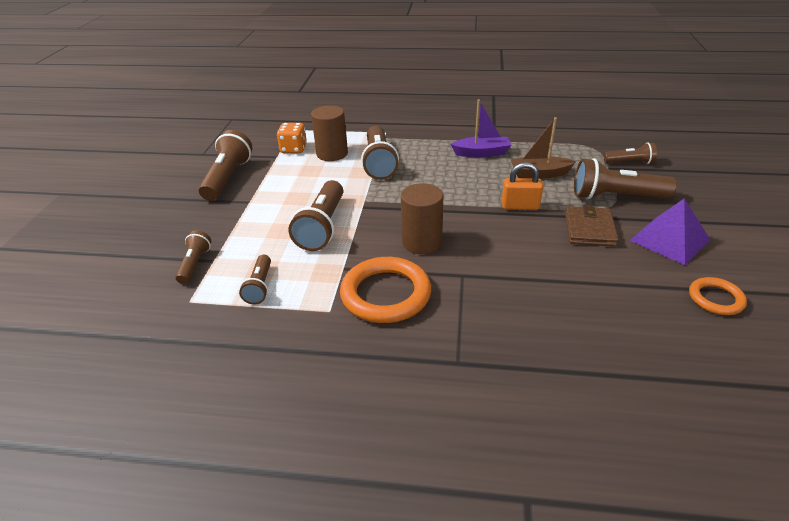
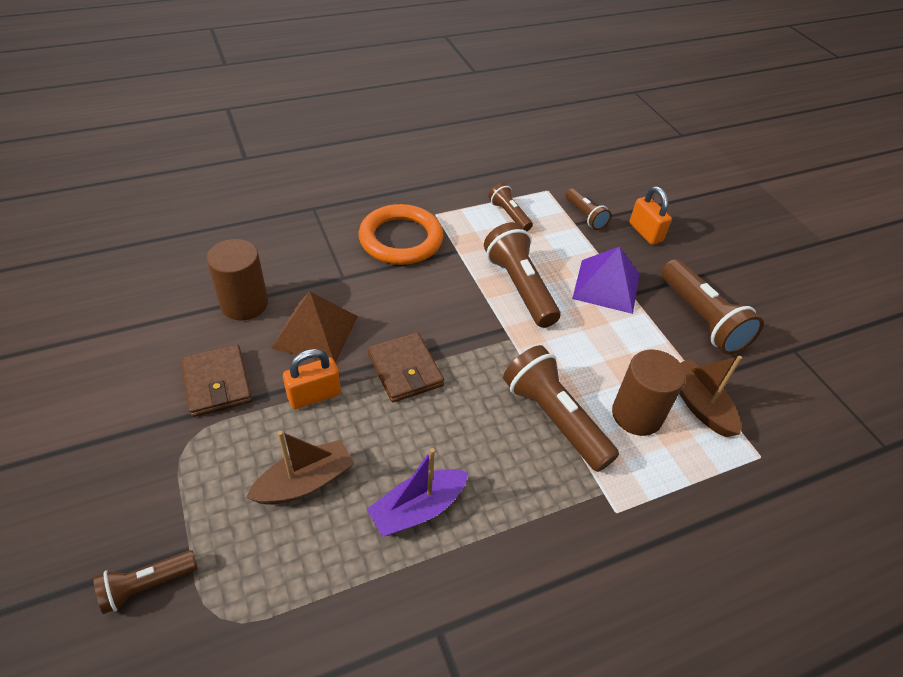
camera: 145 degrees right, 10 degrees up
orange dice [277,123,307,153] -> brown boat [679,355,742,437]
brown cylinder [401,183,443,254] -> brown cylinder moved to [206,239,268,320]
brown flashlight [574,158,677,199] -> none
purple pyramid [629,199,710,265] -> purple pyramid moved to [572,246,639,314]
orange ring [689,277,747,315] -> none
none -> brown pyramid [271,292,358,363]
none -> brown wallet [368,332,444,402]
none -> orange padlock [629,186,672,245]

